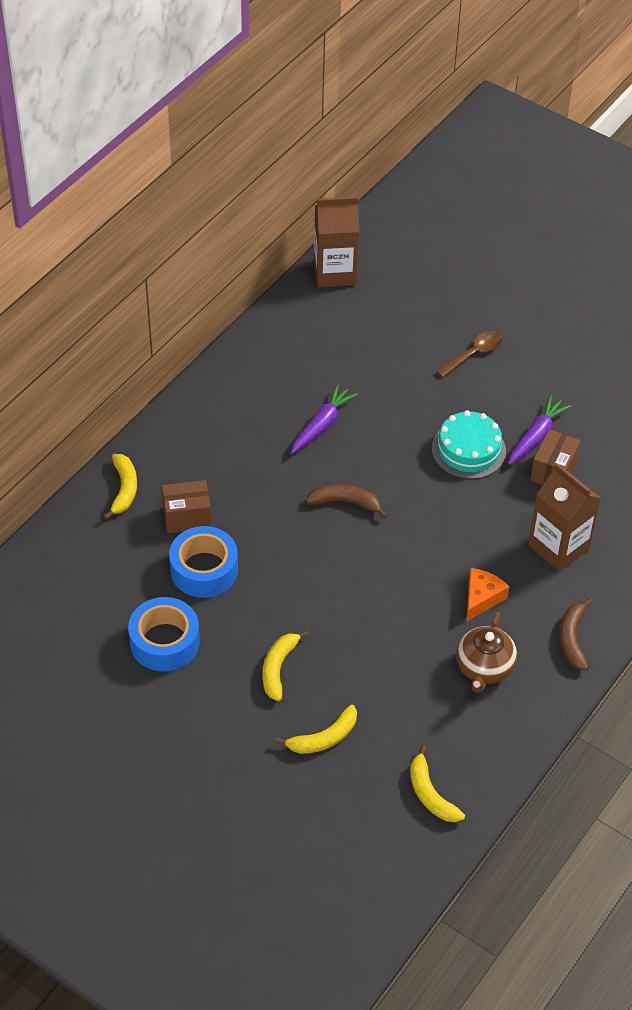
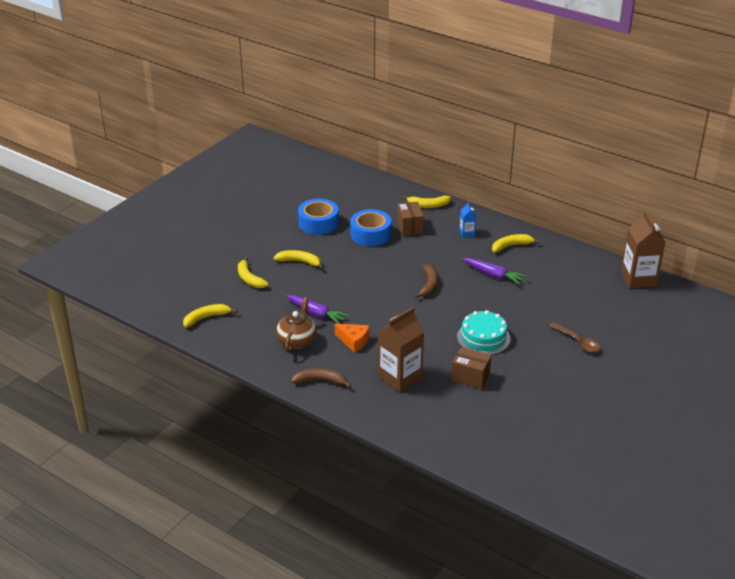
camera: 90 degrees right, 15 degrees down
brown teapot [456,612,518,693] -> brown teapot turned 90 degrees clockwise [276,298,317,353]
purple carrot [508,395,571,465] -> purple carrot moved to [286,295,349,324]
none -> blue carton [460,202,476,237]
none -> yellow banana [492,234,540,253]

